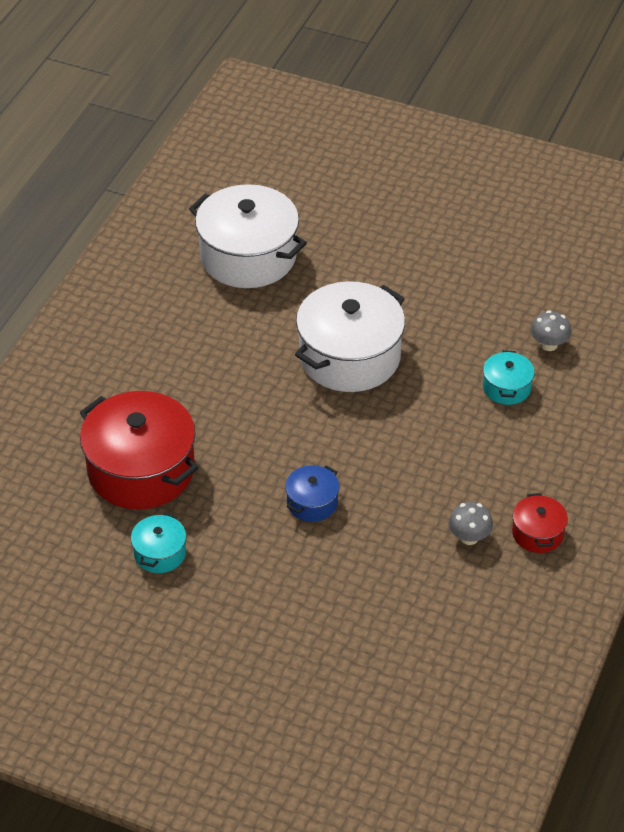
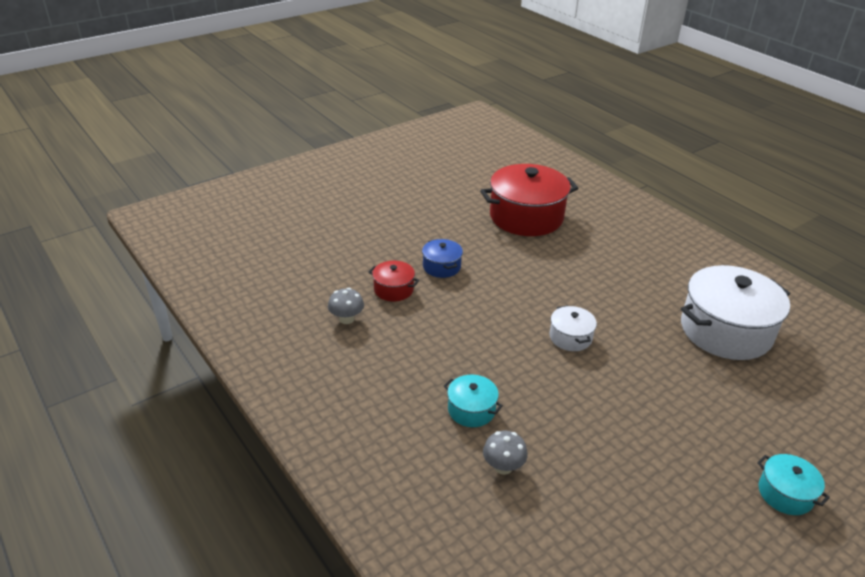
camera: 120 degrees right, 10 degrees down
turquoise pot [131,513,186,573] -> turquoise pot moved to [757,454,830,515]
white pot [295,281,405,392] -> white pot [550,305,597,351], size x0.47
red pot [512,493,568,553] -> red pot moved to [369,261,419,301]

